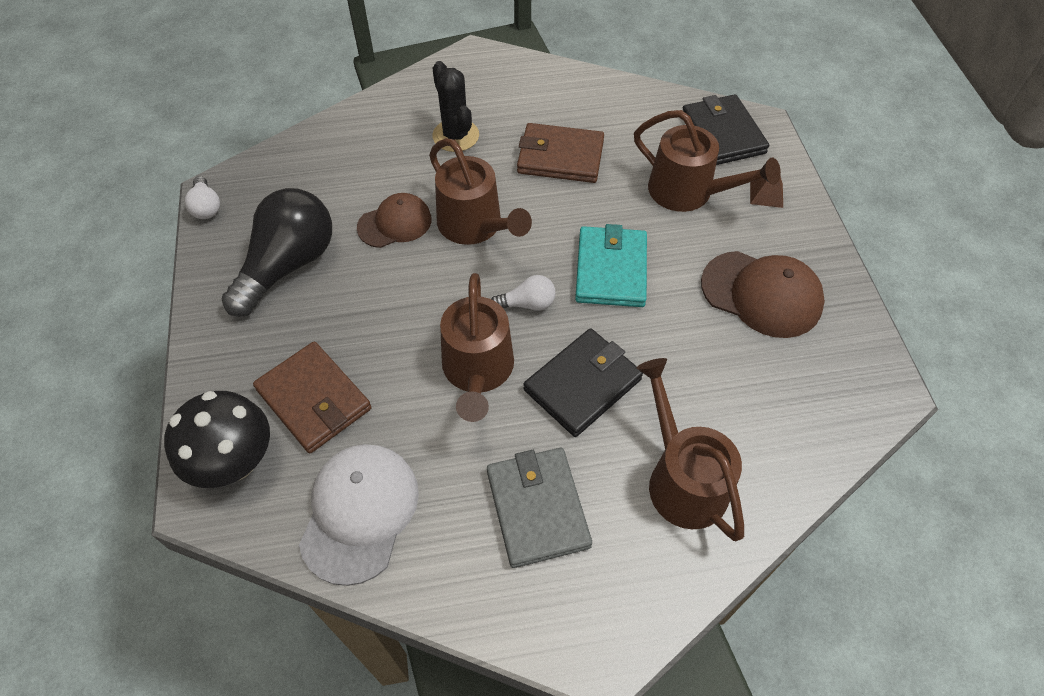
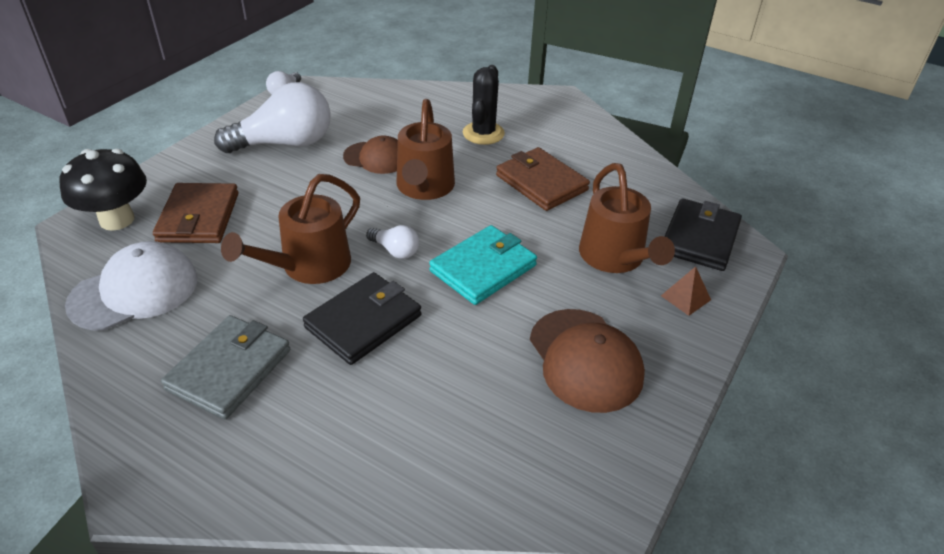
camera: 40 degrees right, 15 degrees down
black light bulb [222,188,332,317] -> white light bulb [214,82,331,153]
black wallet [524,328,643,437] -> black wallet turned 45 degrees counterclockwise [303,272,421,365]
brown watering can [636,358,744,541] -> none

